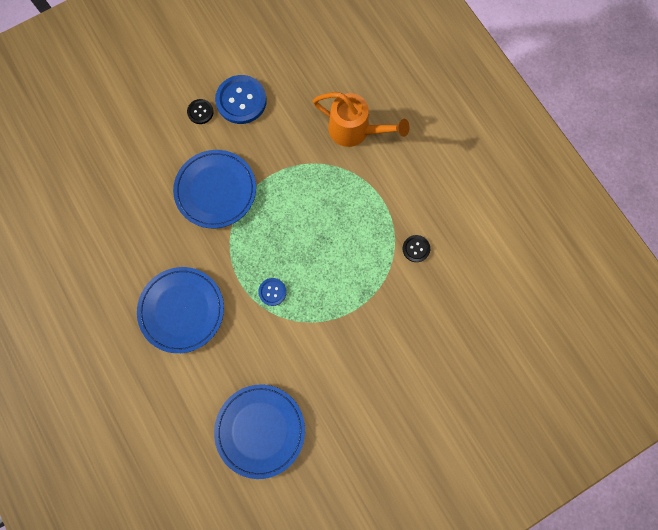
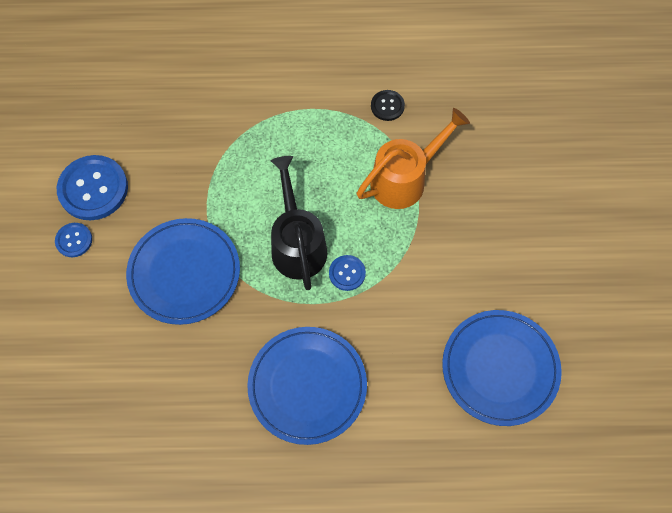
camera: 60 degrees left, 10 degrees down
black button [187,99,214,124] -> blue button [55,223,92,257]
orange watering can [313,92,410,147] -> orange watering can moved to [357,108,470,209]
none -> black watering can [270,156,327,290]

